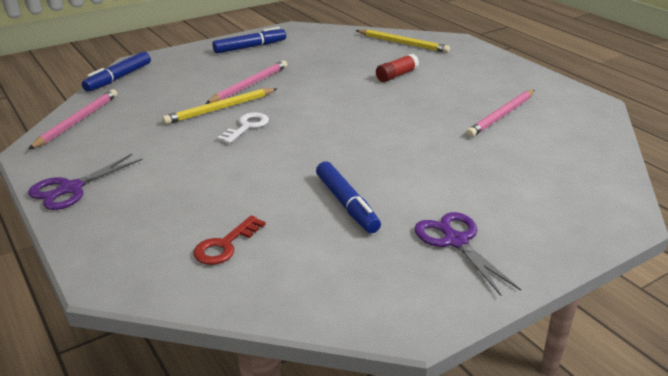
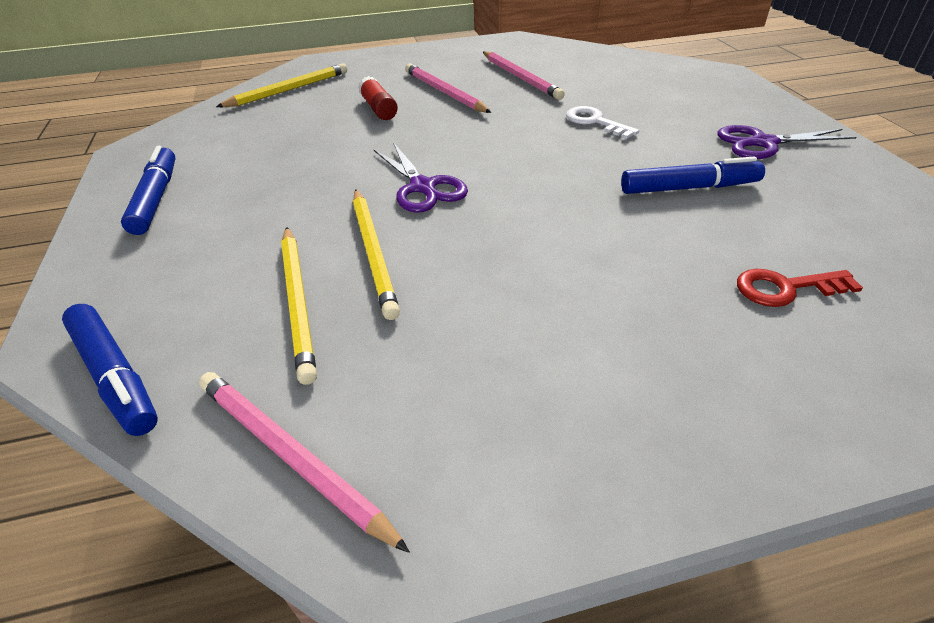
camera: 70 degrees left, 10 degrees up
purple scissors [28,154,143,210] -> purple scissors moved to [373,142,468,213]
red key [194,215,266,265] -> red key turned 120 degrees clockwise [737,269,863,307]
pink pencil [205,60,288,104] -> pink pencil moved to [405,63,492,113]
white key [217,112,269,144] -> white key moved to [566,106,639,139]
none -> yellow pencil [281,227,317,385]

